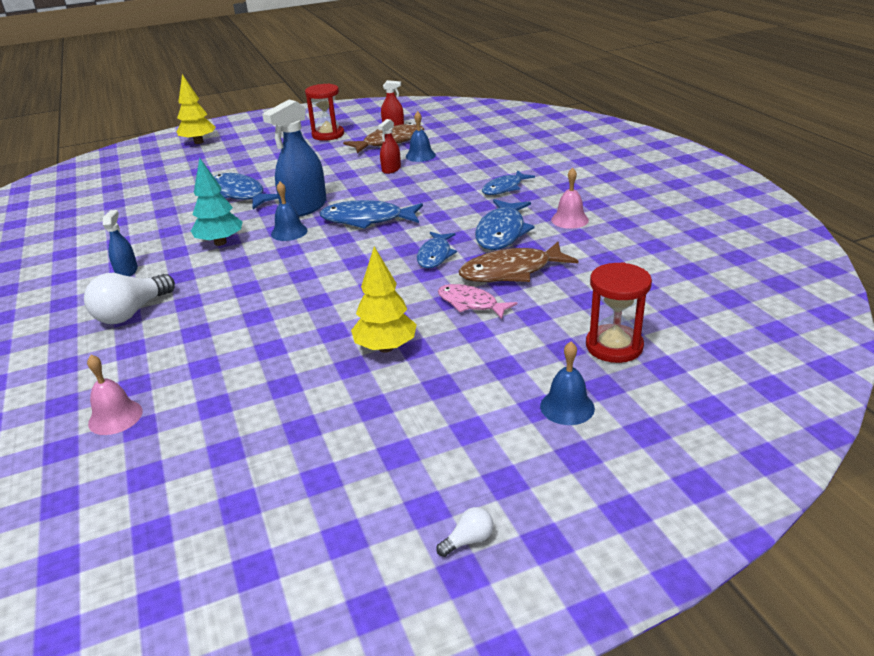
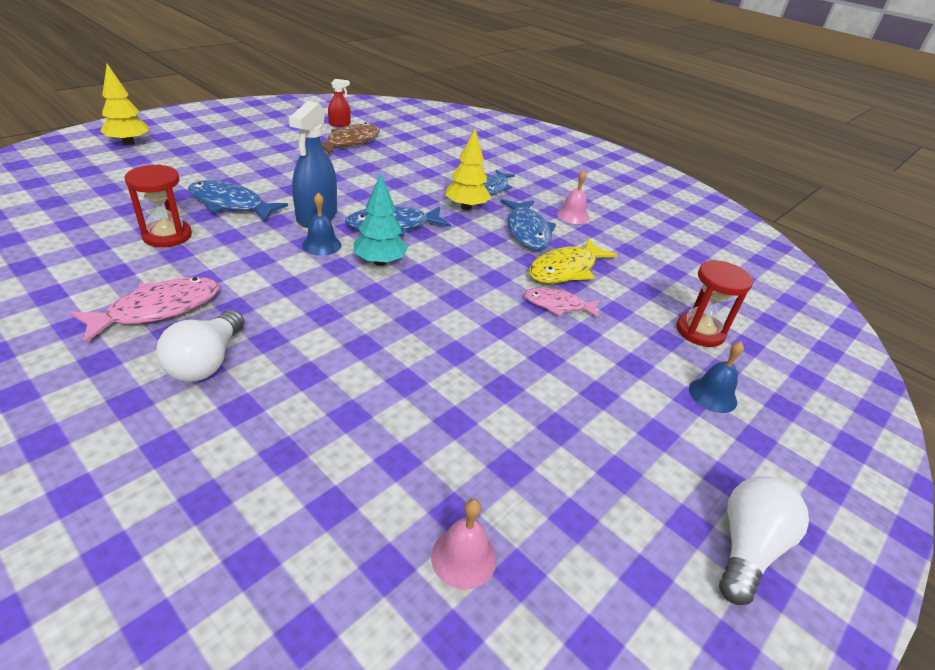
camera: 30 degrees left, 5 degrees up
pink bell [87,355,143,435] -> pink bell moved to [431,499,496,589]
blue spray bottle [103,210,138,276] -> pink fish [70,277,220,344]
turquoise tree [191,157,242,246] -> turquoise tree moved to [353,173,408,266]
red hourglass [305,84,344,141] -> red hourglass moved to [125,165,192,247]
yellow tree [351,246,417,353] -> yellow tree moved to [446,129,491,210]
red spray bottle [378,119,401,174] -> none
blue bell [406,111,436,162] -> none
blue fish [417,232,457,269] -> none
white light bulb [436,507,493,557] -> white light bulb [719,476,809,605], size x2.23
brown fish [459,242,578,282] -> yellow fish [529,238,618,283]

